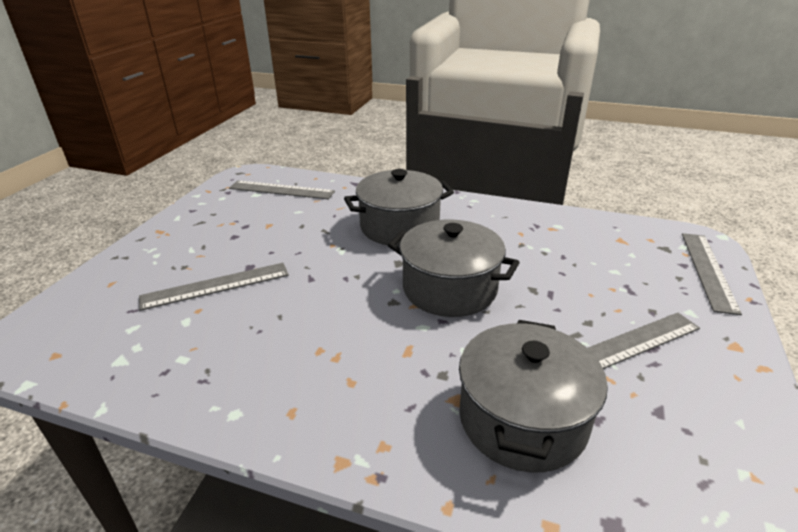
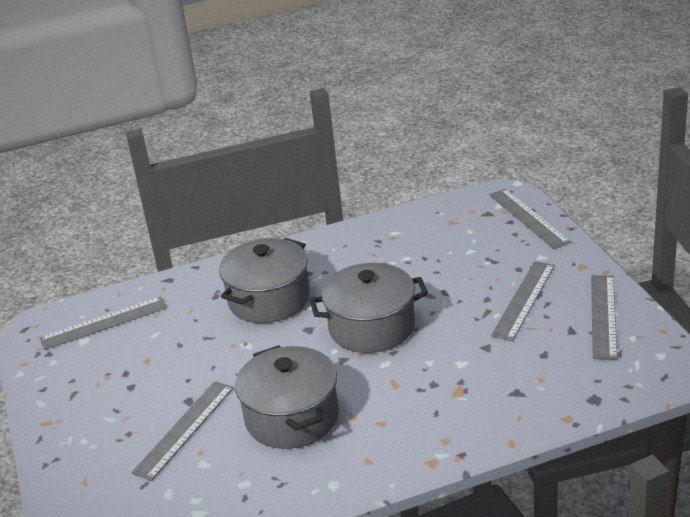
camera: 35 degrees left, 0 degrees up
grey pot [459,320,608,473] -> grey pot moved to [235,345,339,449]
none -> grey ruler [591,275,617,360]

